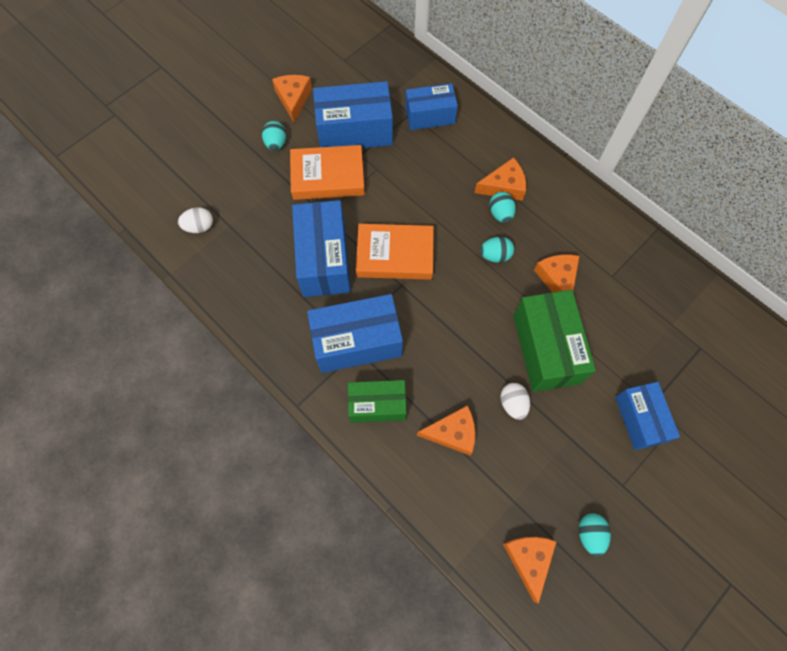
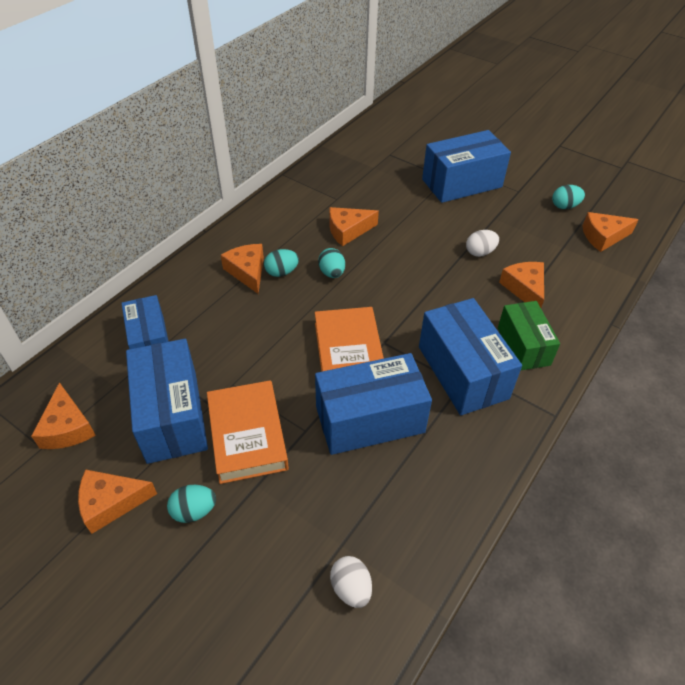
camera: 100 degrees left, 20 degrees down
green box [513,290,596,392] -> none
blue box [615,382,680,450] -> blue box [422,130,511,203], size x1.54
none -> orange cheese [31,382,96,449]

